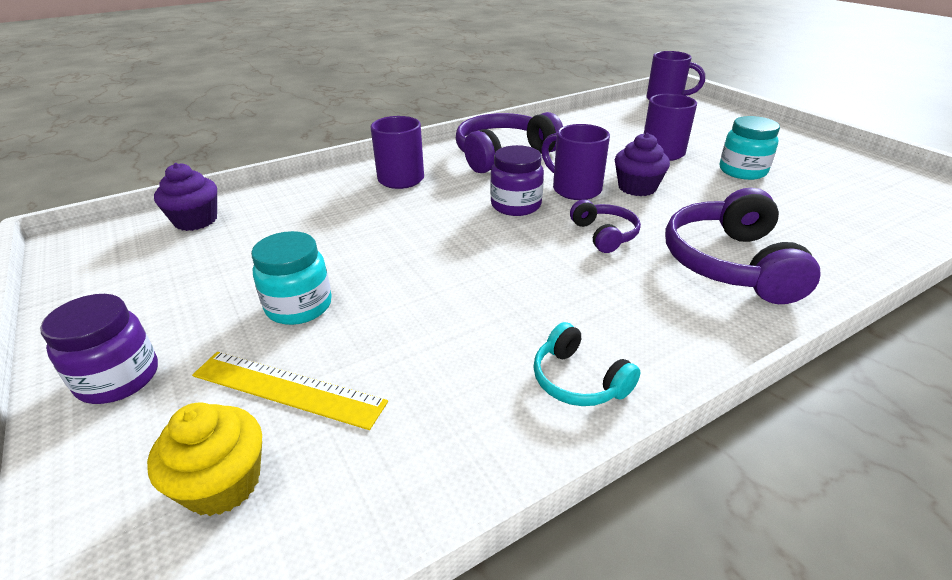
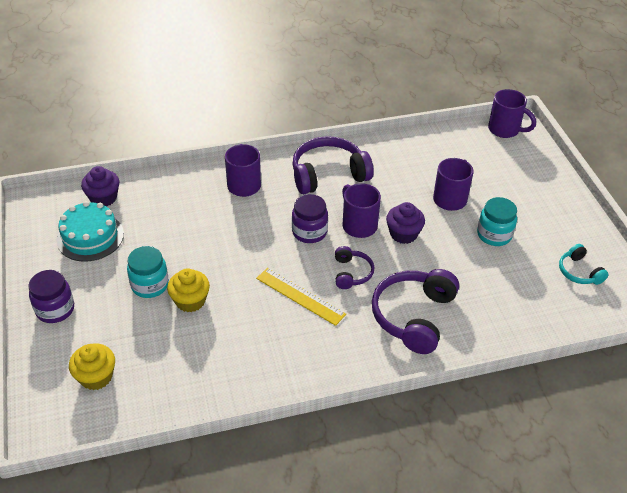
camera: 15 degrees right, 10 degrees up
yellow ruler [192,352,388,430] -> yellow ruler moved to [256,268,346,326]
turquoise headphones [533,322,641,406] -> turquoise headphones moved to [559,244,609,285]
none -> turquoise cake [56,201,124,262]
none -> yellow cupcake [167,268,210,312]

